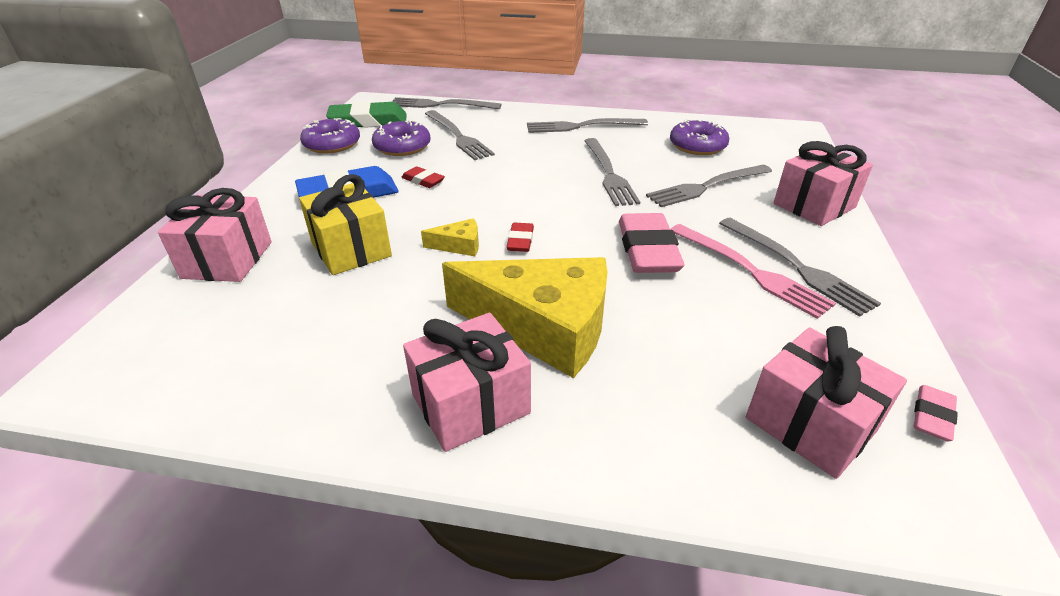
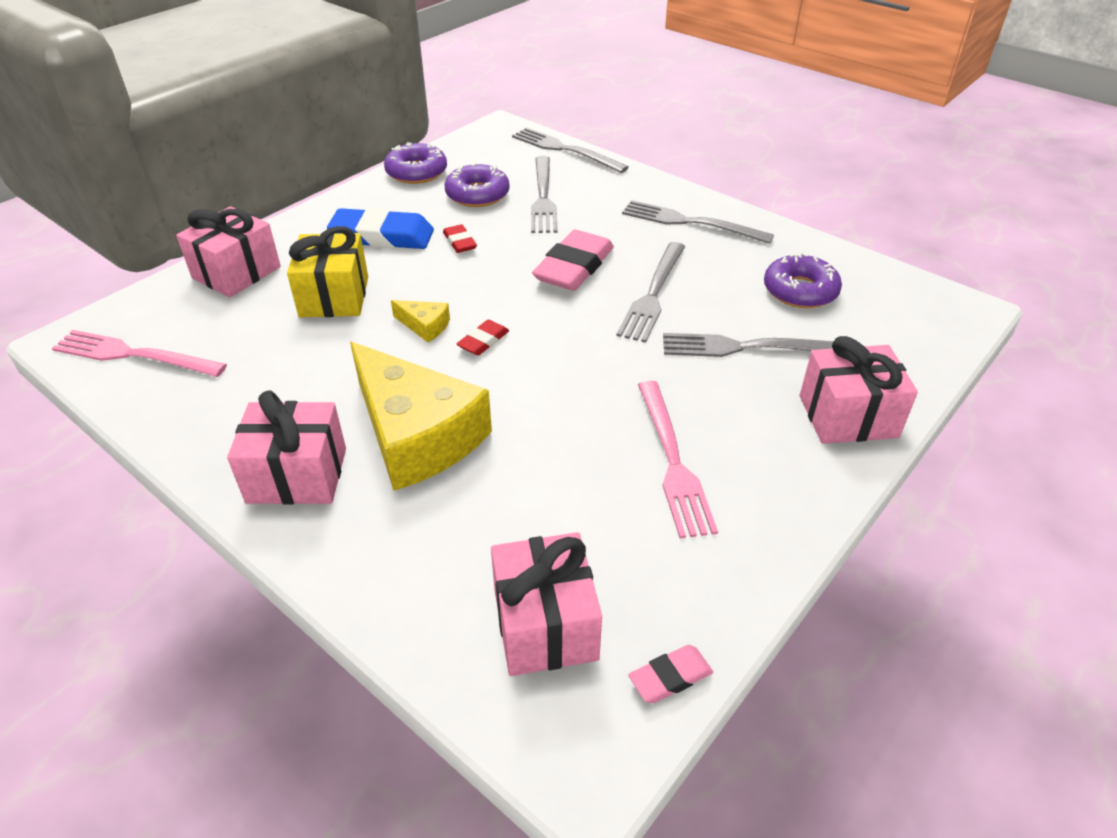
camera: 30 degrees right, 5 degrees up
green eraser [326,101,406,128] -> none
pink eraser [619,213,685,273] -> pink eraser moved to [532,230,614,291]
grey fork [719,218,881,317] -> none
none -> pink fork [52,330,227,377]

